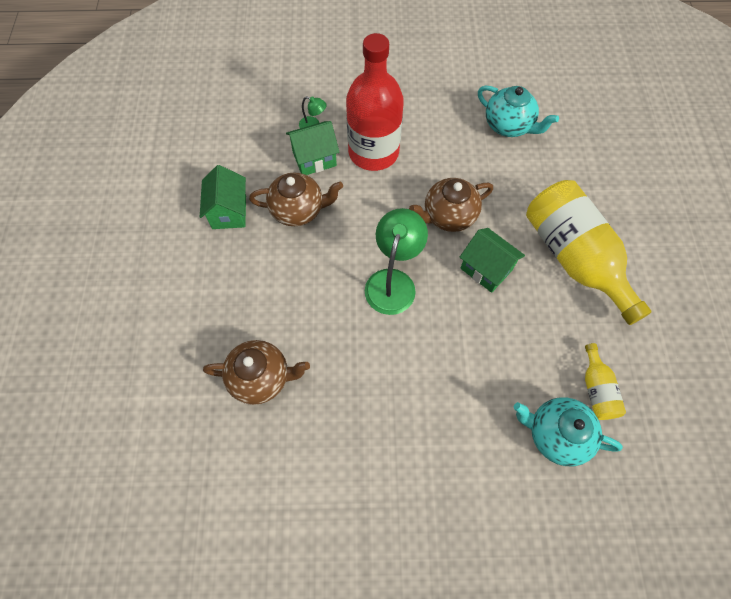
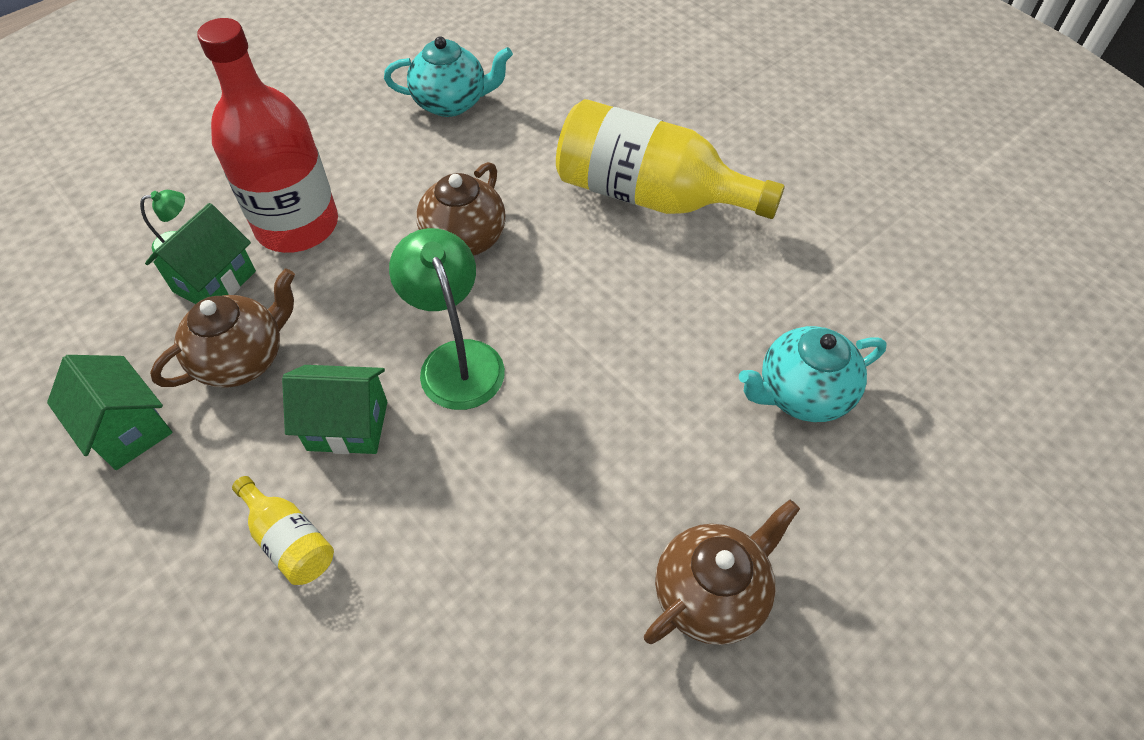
camera: 40 degrees left, 10 degrees down
brown teapot [203,340,310,405] -> brown teapot moved to [644,499,800,645]
green house [460,228,525,293] -> green house moved to [282,365,387,454]
yellow bottle [585,343,626,420] -> yellow bottle moved to [232,476,334,585]

